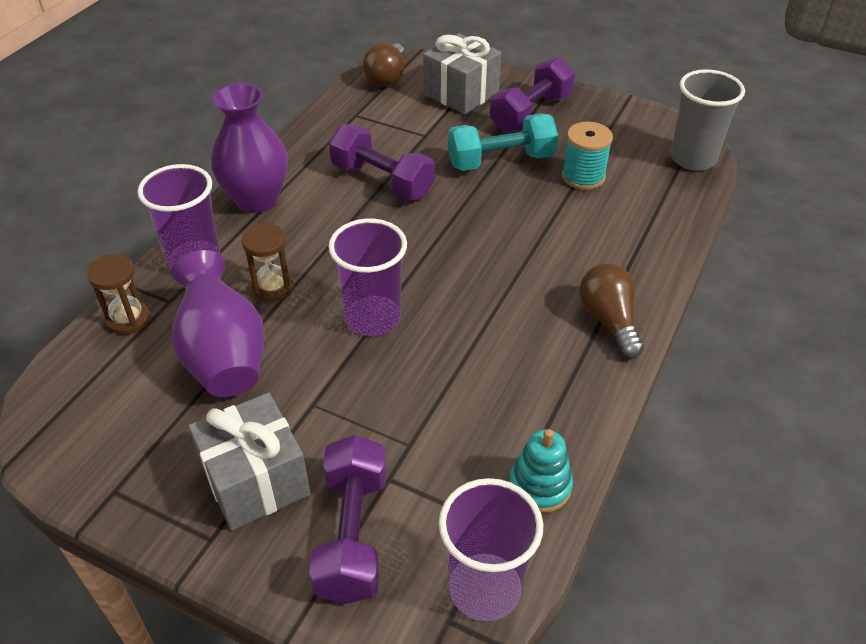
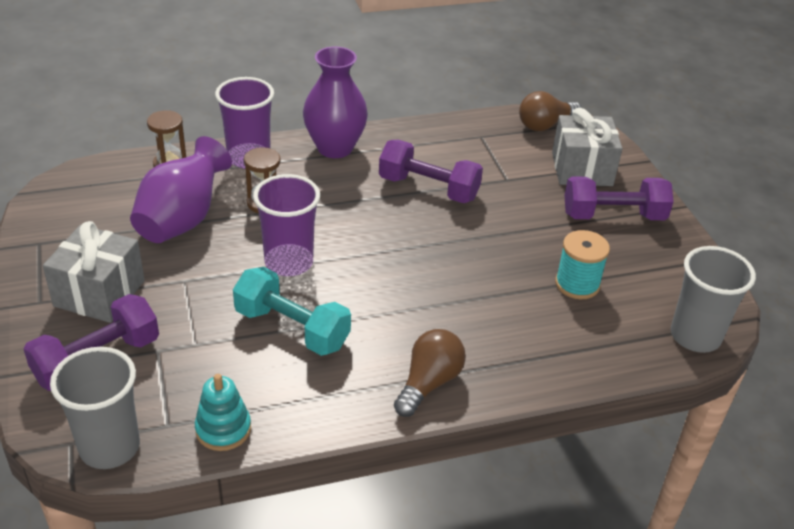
camera: 45 degrees right, 5 degrees down
purple dumbbell [329,124,435,200] -> purple dumbbell turned 60 degrees counterclockwise [379,140,483,203]
purple cup [439,478,543,621] -> grey cup [50,347,140,469]
turquoise dumbbell [448,113,558,171] -> turquoise dumbbell moved to [233,267,351,356]

